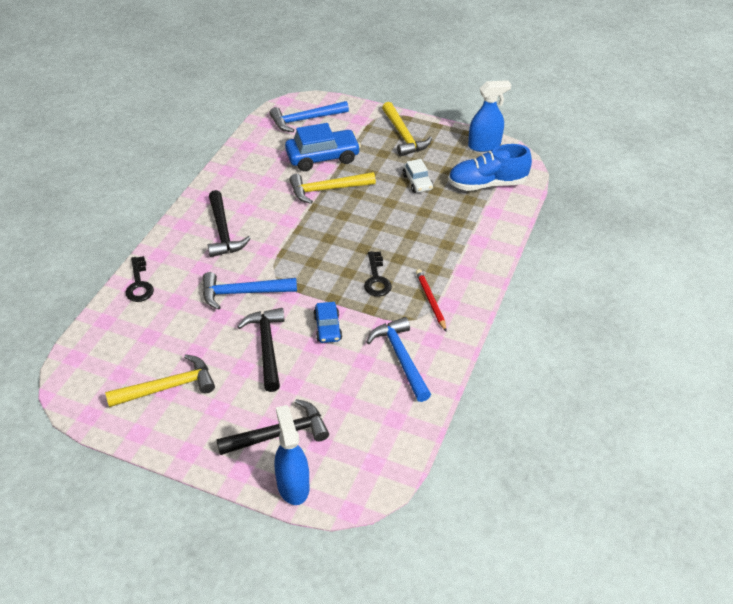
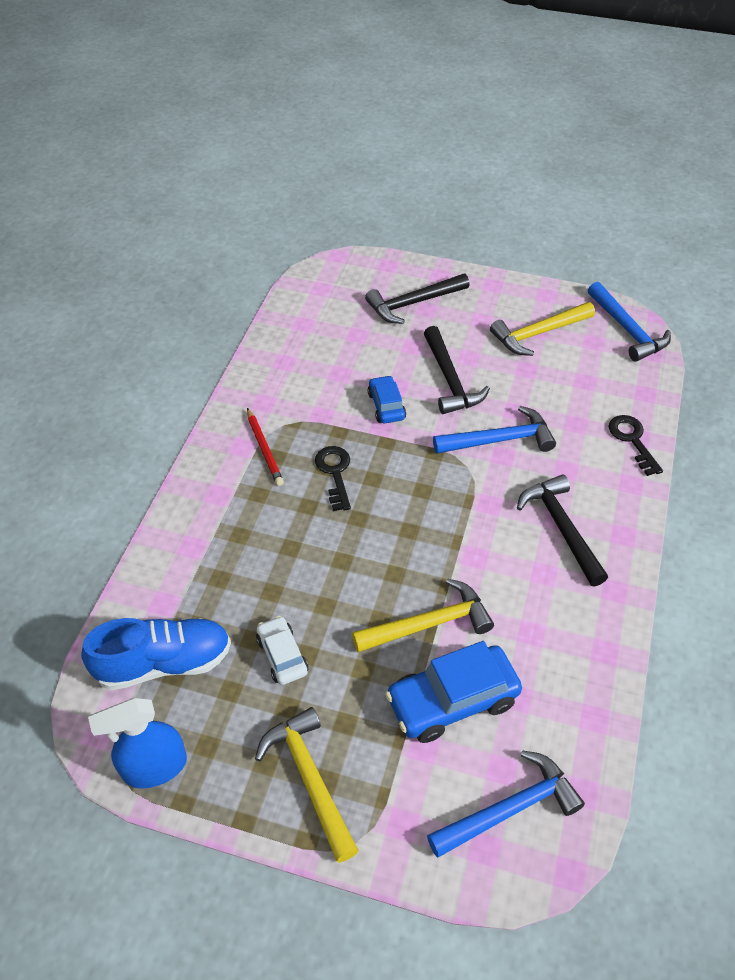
camera: 175 degrees right, 5 degrees up
blue spray bottle [274,405,309,505] -> none
blue hammer [366,317,431,402] -> blue hammer moved to [588,282,671,362]

